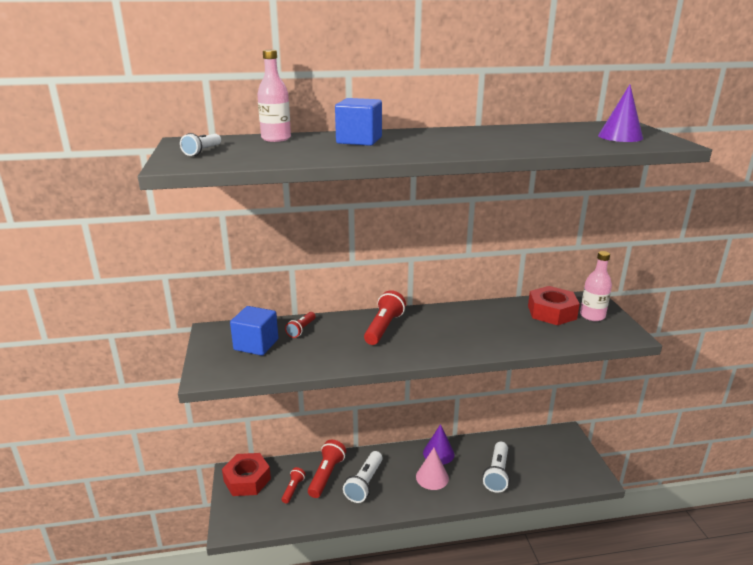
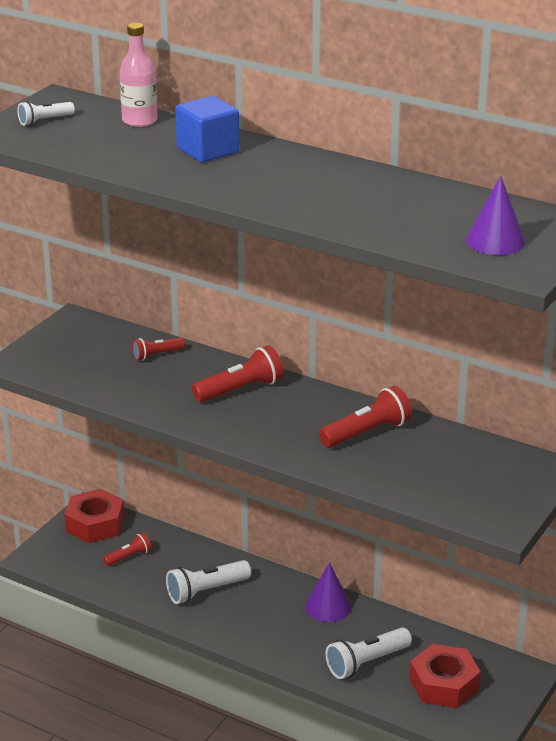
camera: 40 degrees right, 5 degrees up
blue cube [230,306,279,356] -> none
red flashlight [308,440,346,498] -> red flashlight moved to [319,386,412,448]
pink cone [416,448,449,490] -> none
red nut [528,286,580,325] -> red nut moved to [409,644,481,708]
pink bottle [580,251,612,321] -> none

